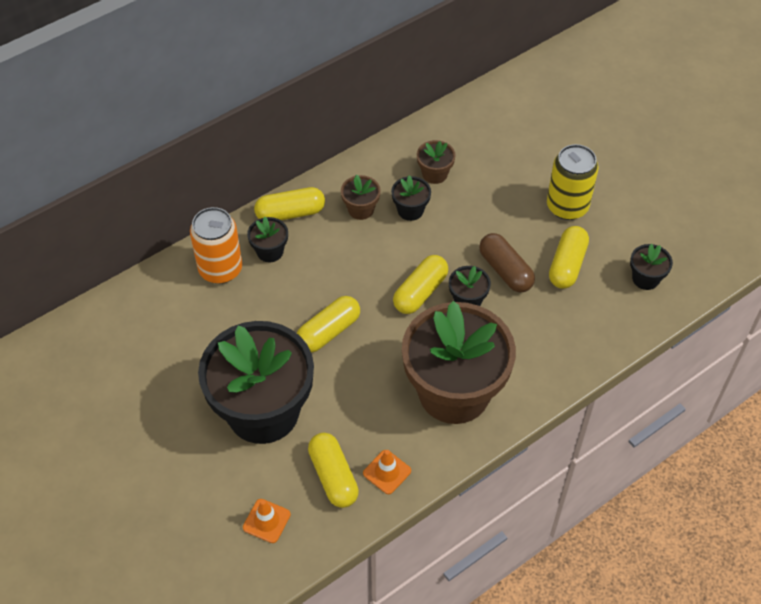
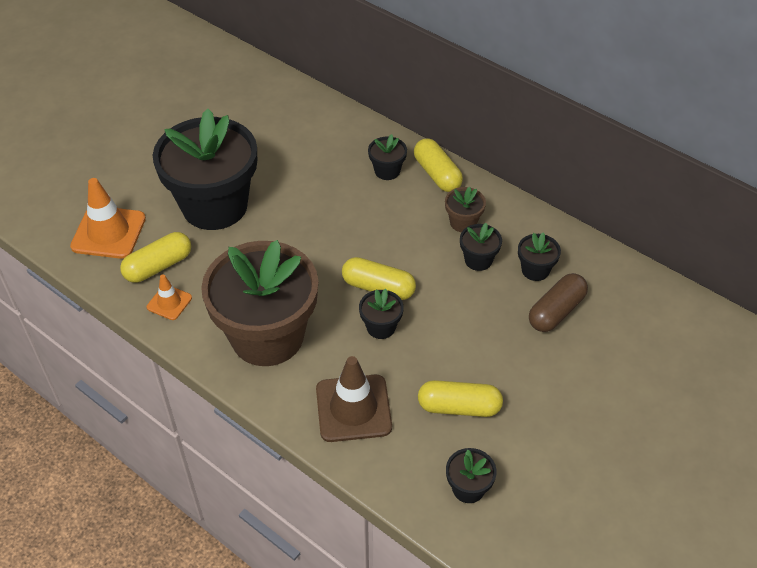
camera: 75 degrees right, 5 degrees down
orange can [190,207,242,284] -> none
orange traffic cone [243,499,291,543] -> orange traffic cone [70,178,146,259], size x1.86
yellow capsule [297,296,360,352] -> none
brown flower pot [417,140,456,184] -> black flower pot [518,232,561,281]
brown capsule [479,233,535,292] -> brown capsule moved to [529,273,588,332]
yellow can [547,144,598,220] -> none
none -> brown traffic cone [316,356,392,442]

